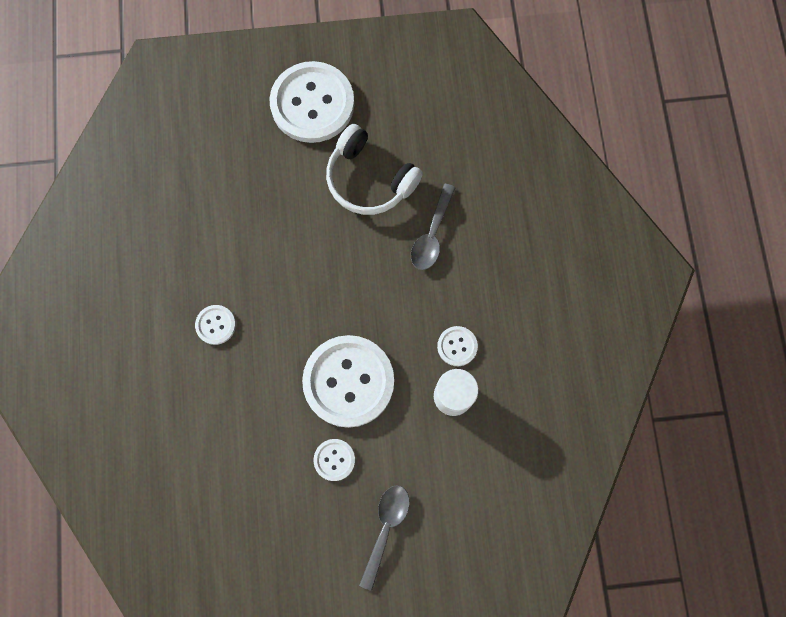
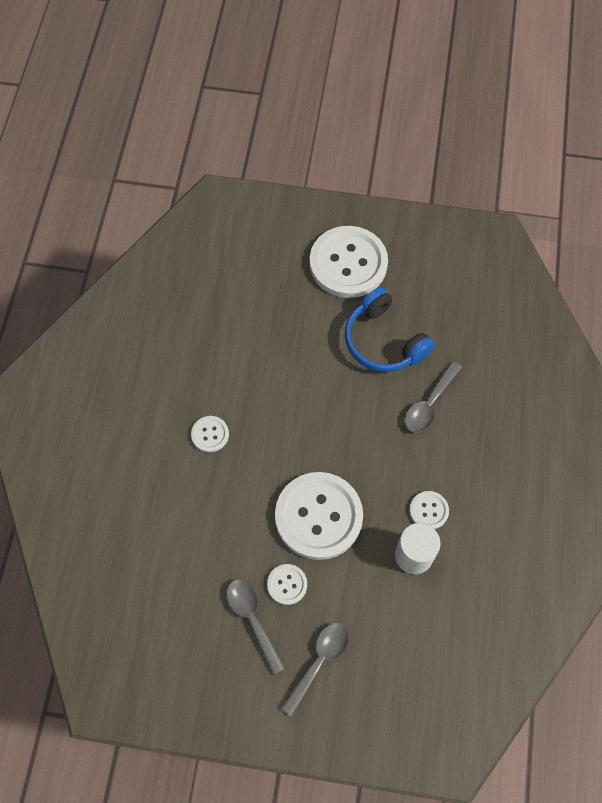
camera: 15 degrees right, 10 degrees down
white headphones [326,124,423,215] -> blue headphones [345,287,435,372]
none -> grey spoon [226,579,285,675]

